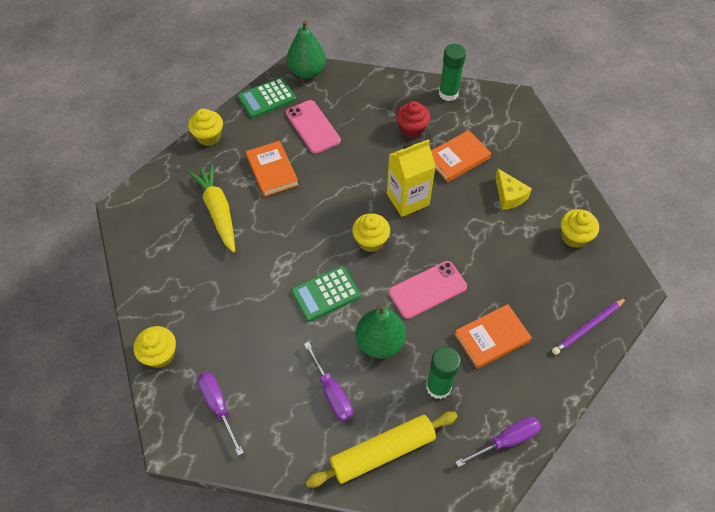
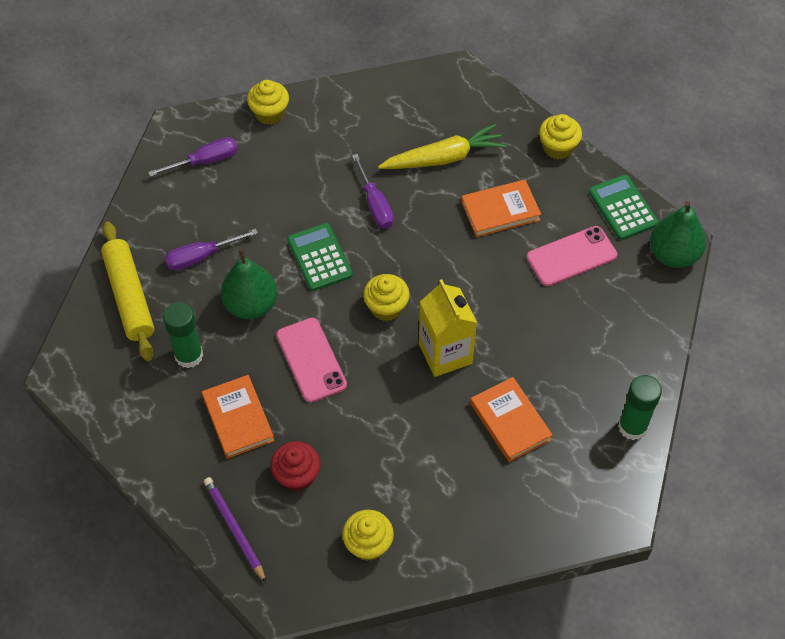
camera: 95 degrees right, 0 degrees up
red cupcake [396,101,430,138] -> red cupcake moved to [271,441,320,491]
purple screwdriver [455,416,541,467] -> purple screwdriver moved to [352,154,394,229]
yellow cheese [495,169,532,210] -> none

